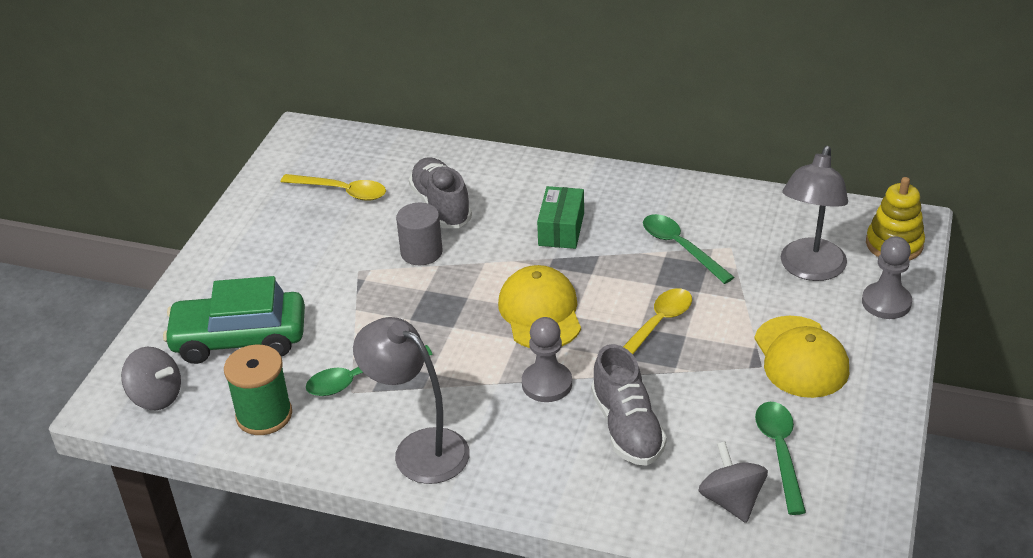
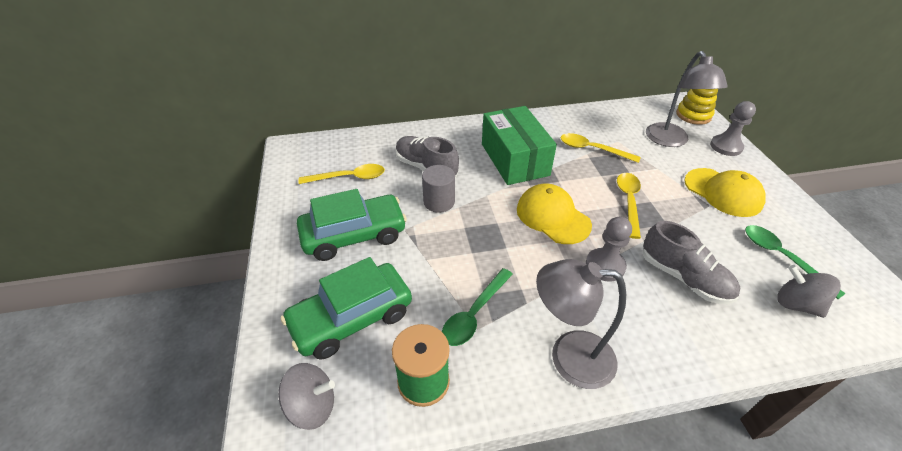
camera: 30 degrees left, 5 degrees up
green box [537,186,584,249] -> green box [482,106,557,185], size x1.75
green spoon [643,214,734,284] -> yellow spoon [561,133,641,163]
none -> green car [297,189,407,261]

